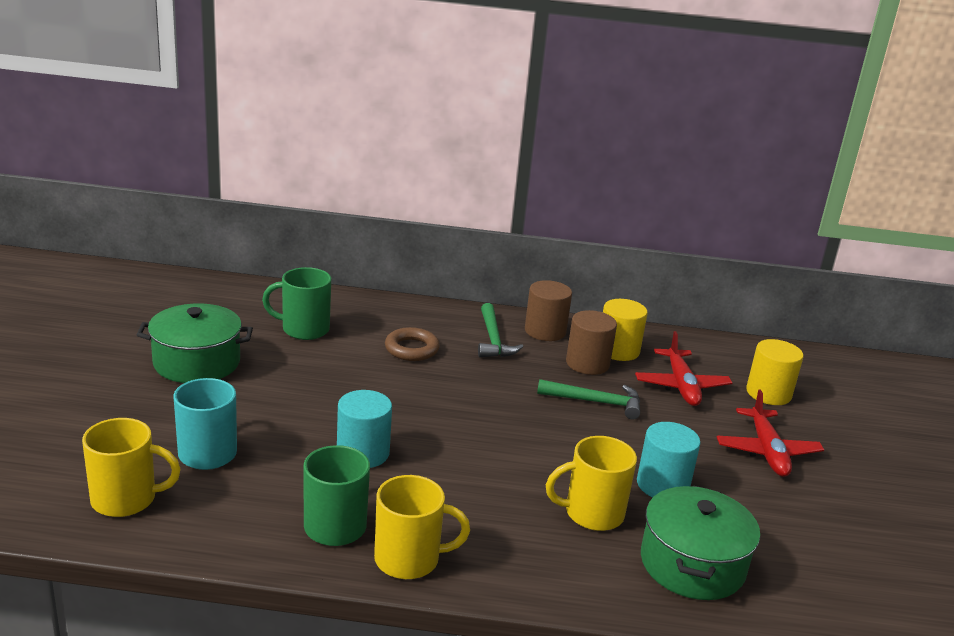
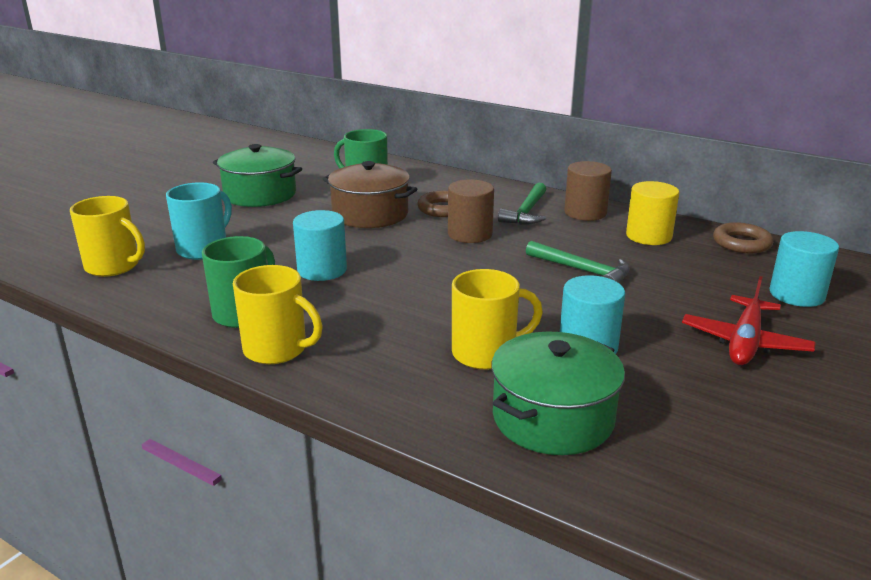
camera: 30 degrees right, 0 degrees up
yellow mug [546,436,637,531] -> yellow mug turned 150 degrees clockwise [452,269,543,370]
brown cylinder [566,310,617,375] -> brown cylinder moved to [448,180,494,243]
red plane [635,331,732,406] -> none
yellow cylinder [746,339,803,405] -> turquoise cylinder [769,231,839,307]
none -> brown pot [323,161,417,228]
none -> brown ring [713,222,773,253]

